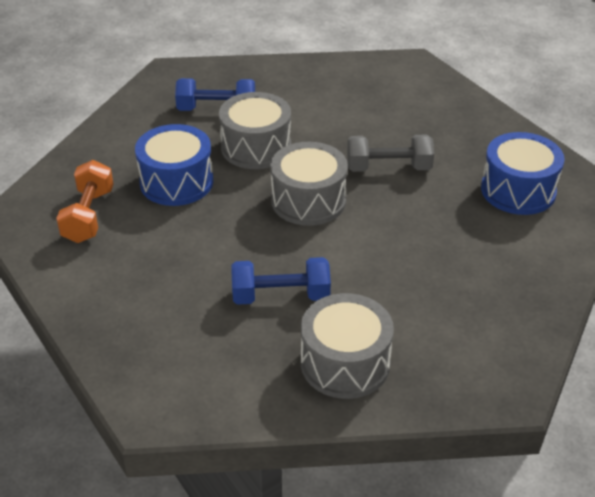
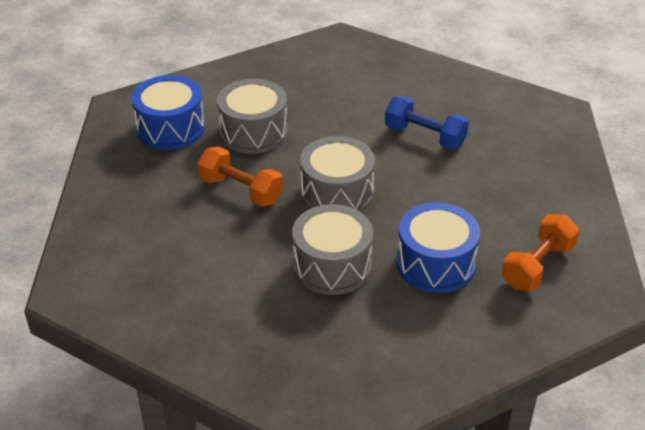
camera: 145 degrees left, 0 degrees up
blue dumbbell [175,78,255,111] -> none
grey drum [301,293,394,399] -> grey drum moved to [217,79,288,154]
grey dumbbell [347,135,434,172] -> orange dumbbell [197,147,283,207]

